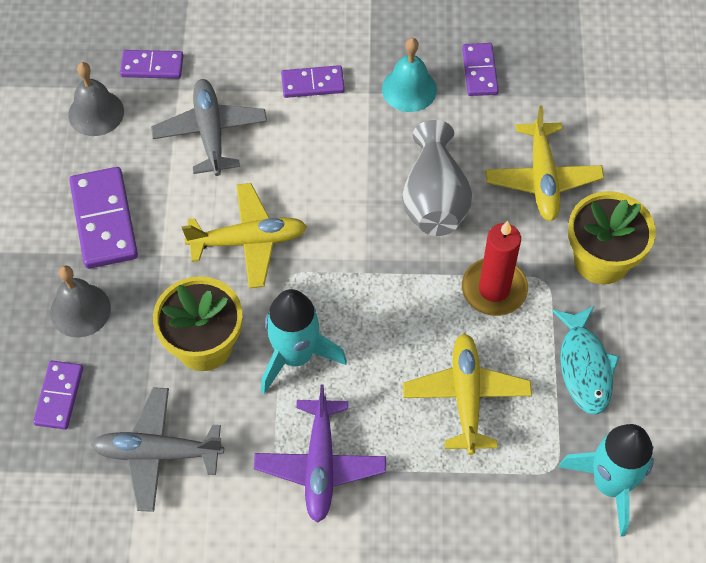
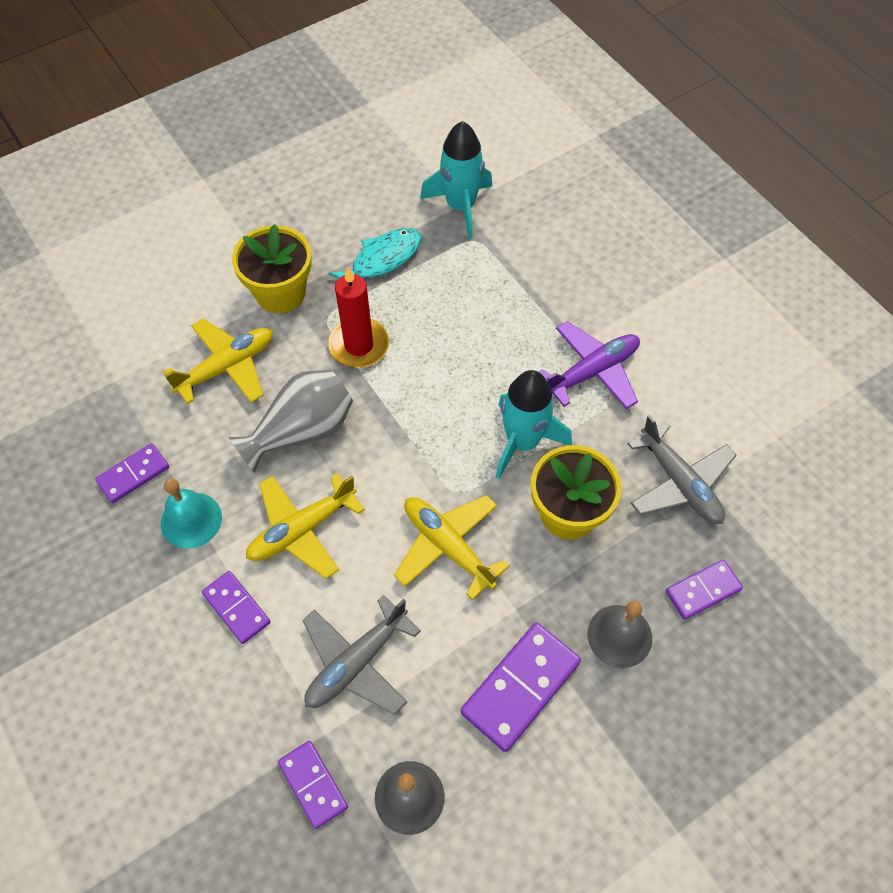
camera: 125 degrees left, 0 degrees up
yellow plane [403,334,532,455] -> yellow plane moved to [246,473,365,579]

